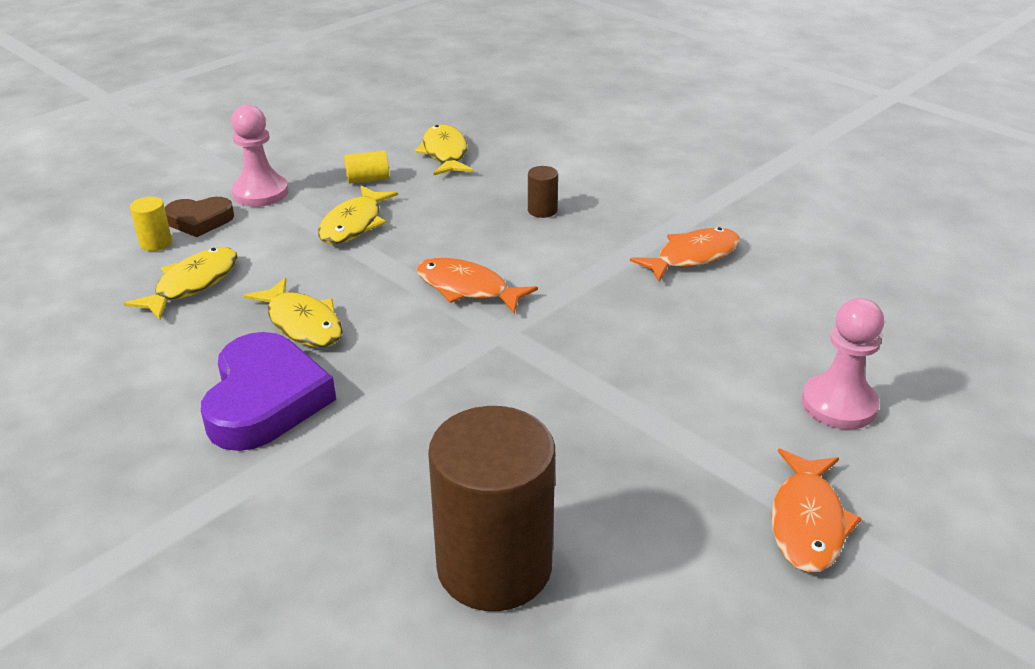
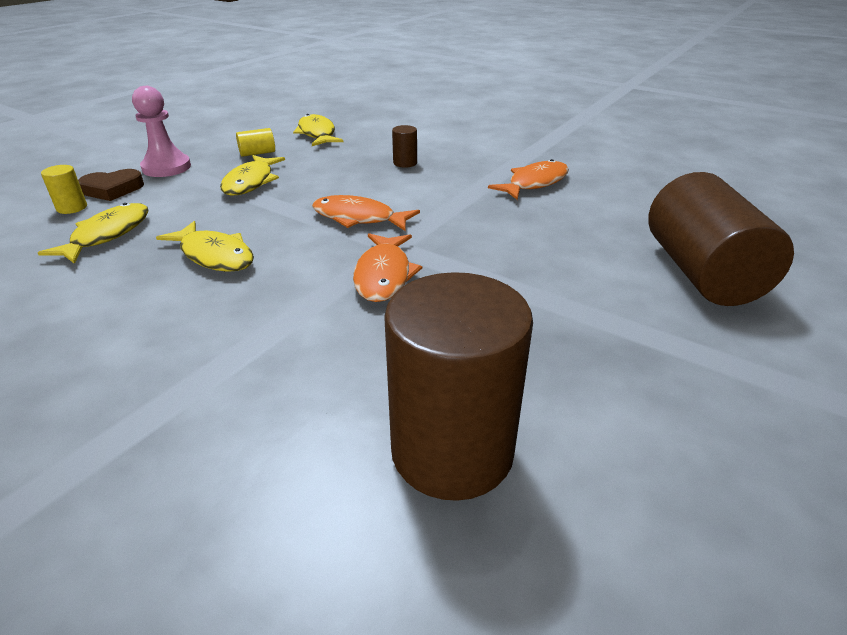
camera: 10 degrees left, 0 degrees up
purple heart [201,332,336,451] -> none
orange fish [771,449,862,573] -> orange fish moved to [353,233,422,302]
pink pawn [801,298,884,430] -> brown cylinder [648,172,794,306]

